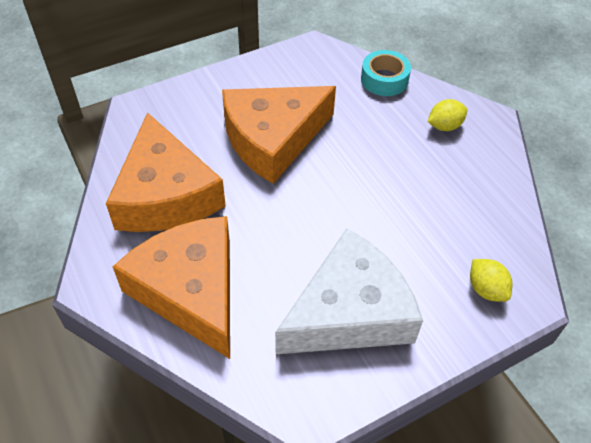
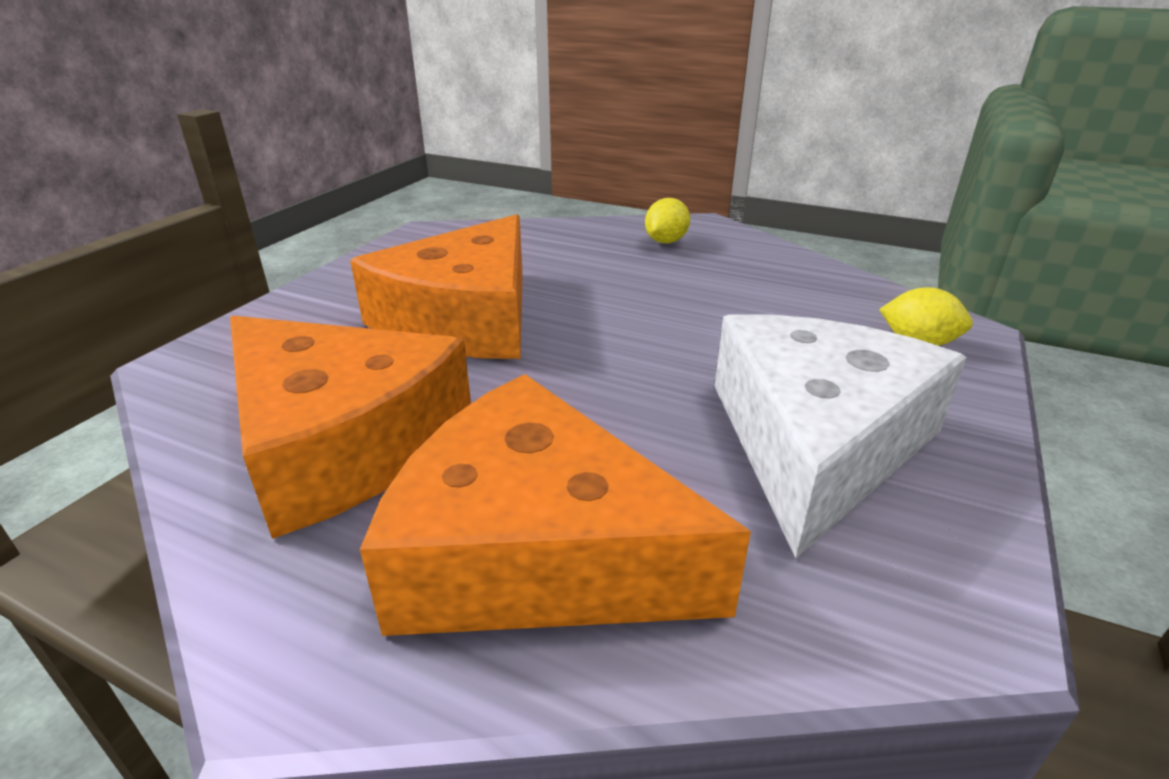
camera: 35 degrees left, 20 degrees down
turquoise tape [361,50,411,96] -> none

